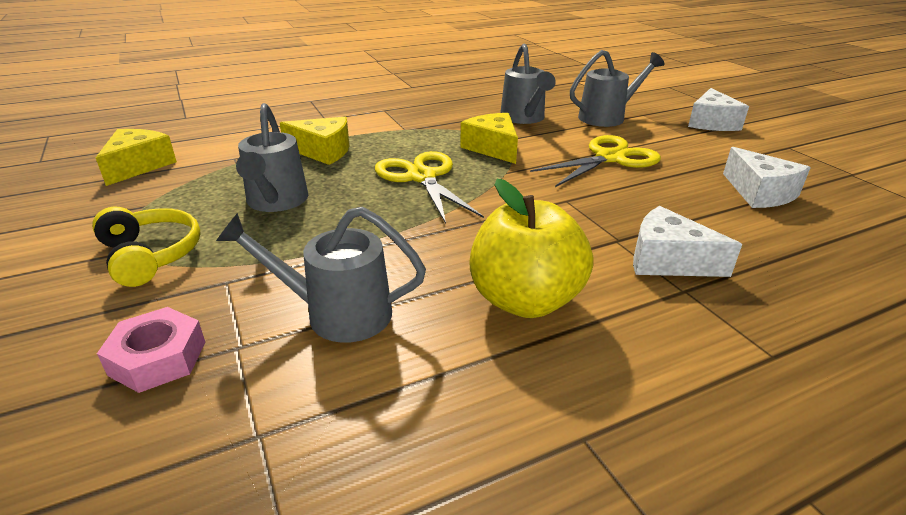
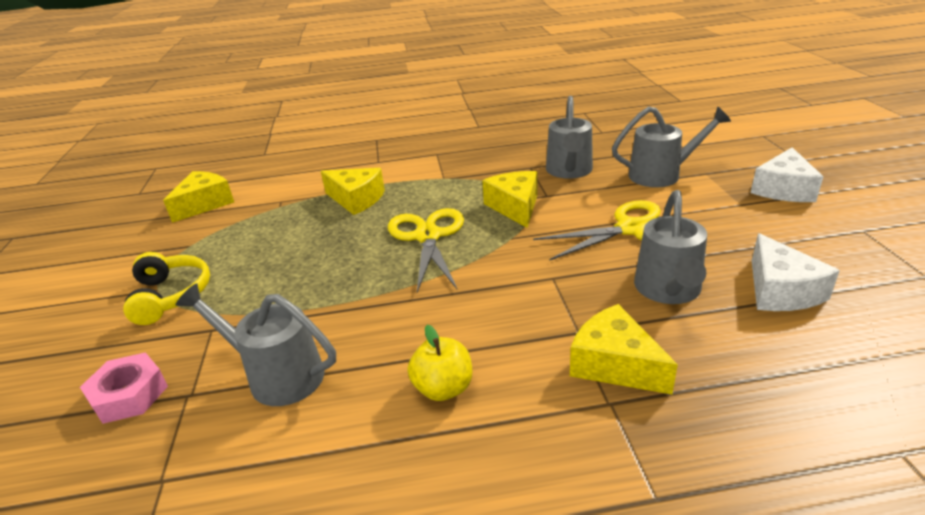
camera: 20 degrees right, 0 degrees up
grey watering can [236,103,308,212] -> grey watering can moved to [634,190,707,304]
yellow apple [470,179,594,318] -> yellow apple [407,325,472,401], size x0.57
white cheese [633,206,742,277] -> yellow cheese [570,304,678,395]

